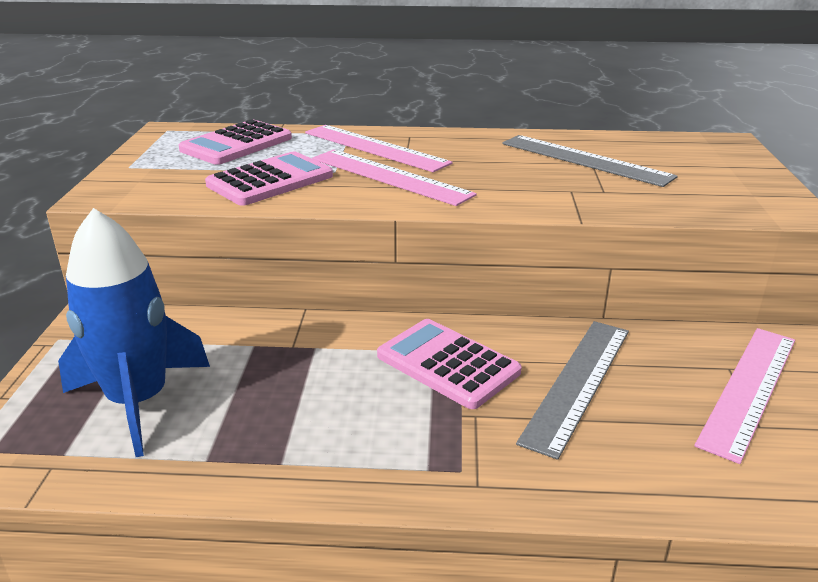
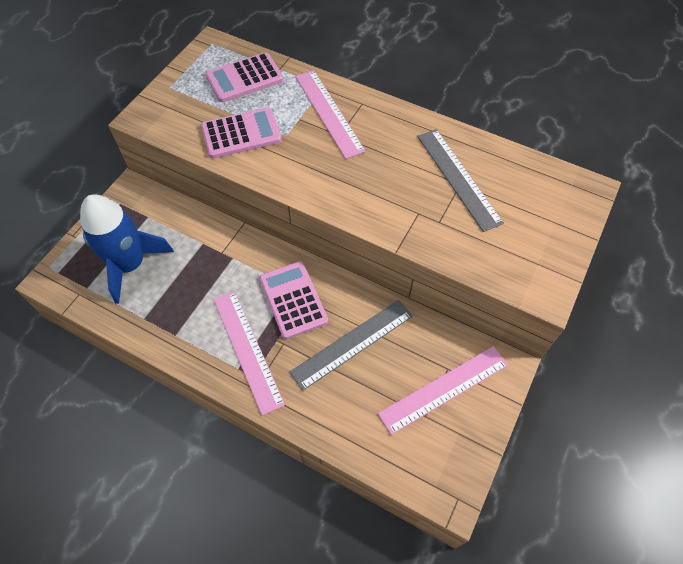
camera: 25 degrees right, 30 degrees up
pink ruler [312,150,477,206] -> pink ruler moved to [214,291,285,416]

